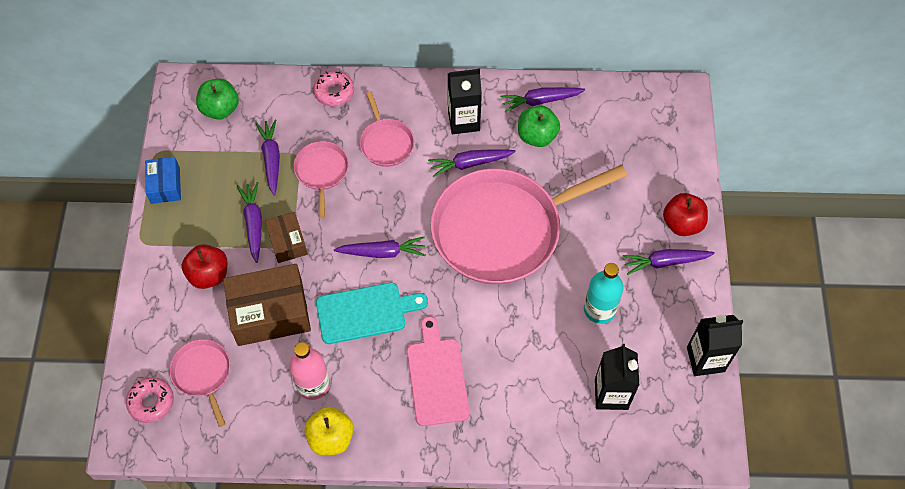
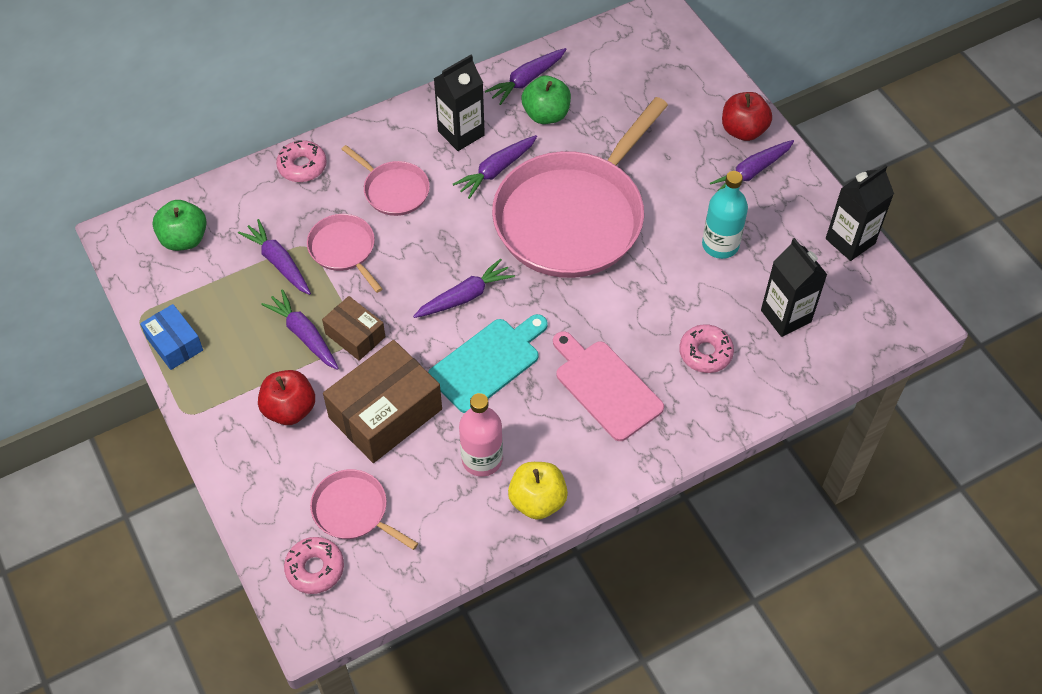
camera: 30 degrees left, 5 degrees down
none -> pink donut [679,324,734,373]

